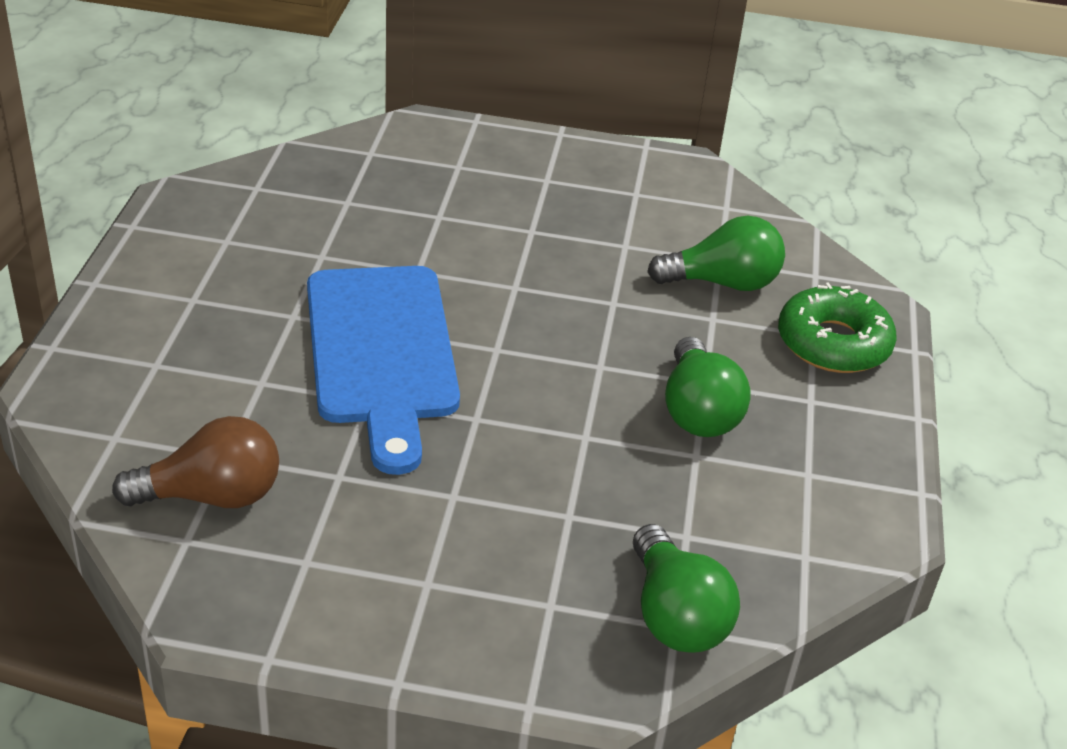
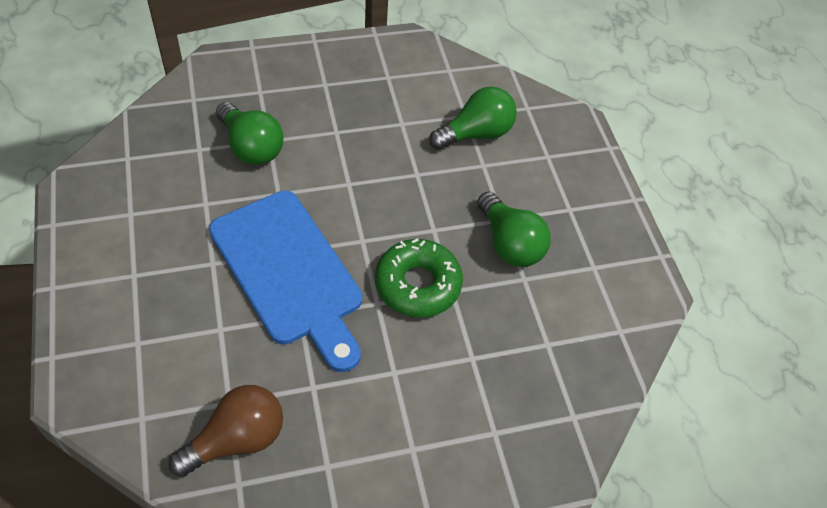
camera: 25 degrees left, 15 degrees up
green light bulb [633,524,740,653] -> green light bulb moved to [216,102,284,165]
green donut [778,282,897,373] -> green donut moved to [375,238,463,317]

